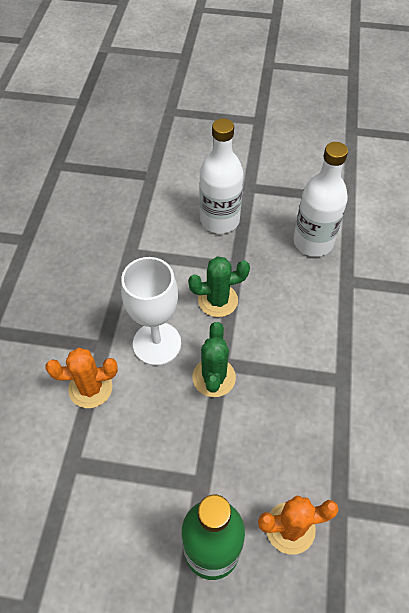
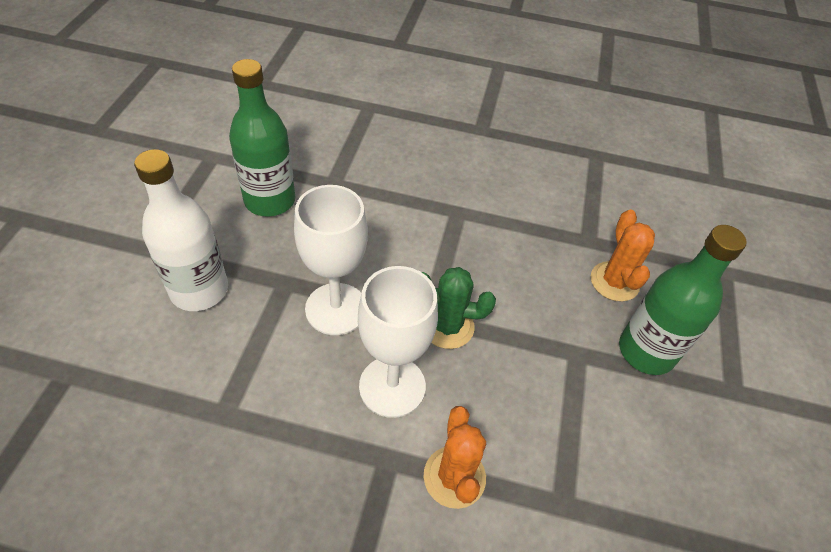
camera: 90 degrees left, 5 degrees down
green cactus [188,256,250,317] -> white goblet [294,185,368,335]
white bottle [293,142,348,257] -> green bottle [229,59,295,217]

